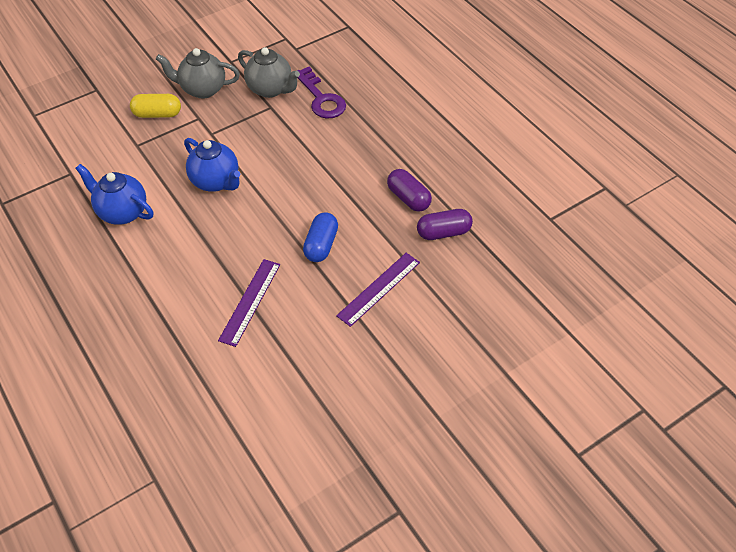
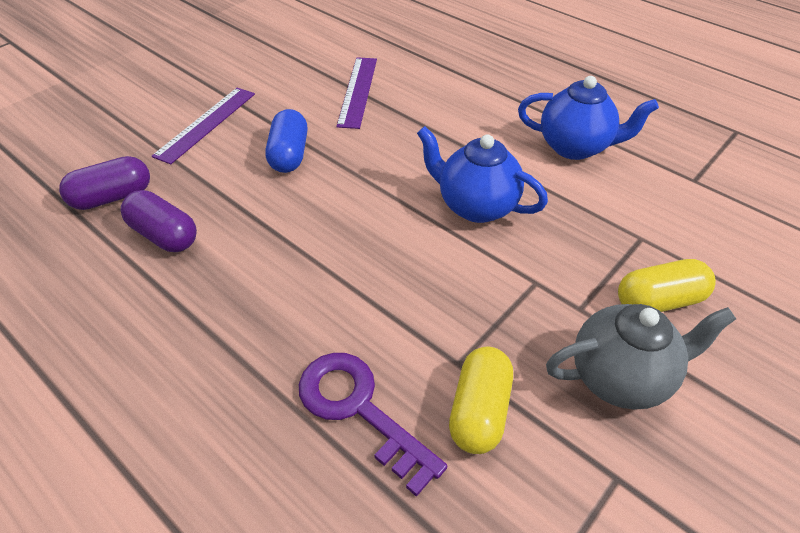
camera: 165 degrees right, 5 degrees down
grey teapot [238,47,300,98] -> yellow capsule [449,347,513,454]

